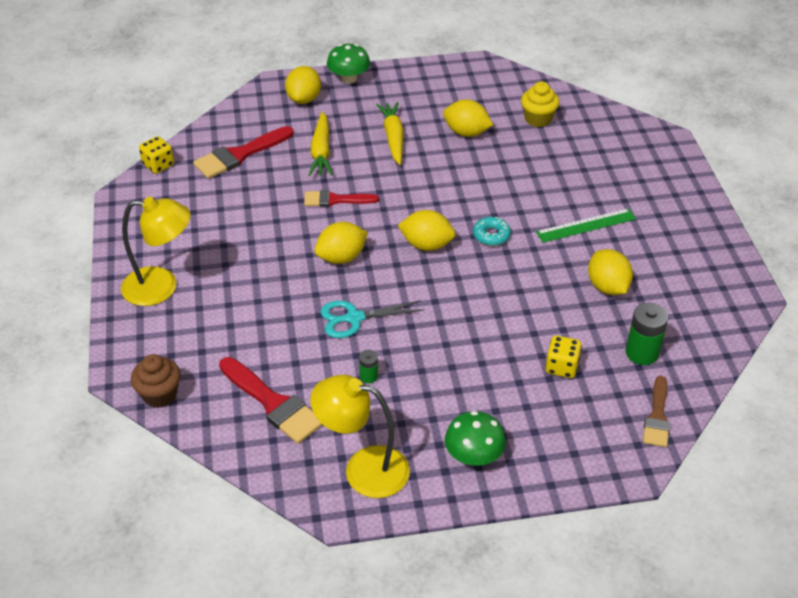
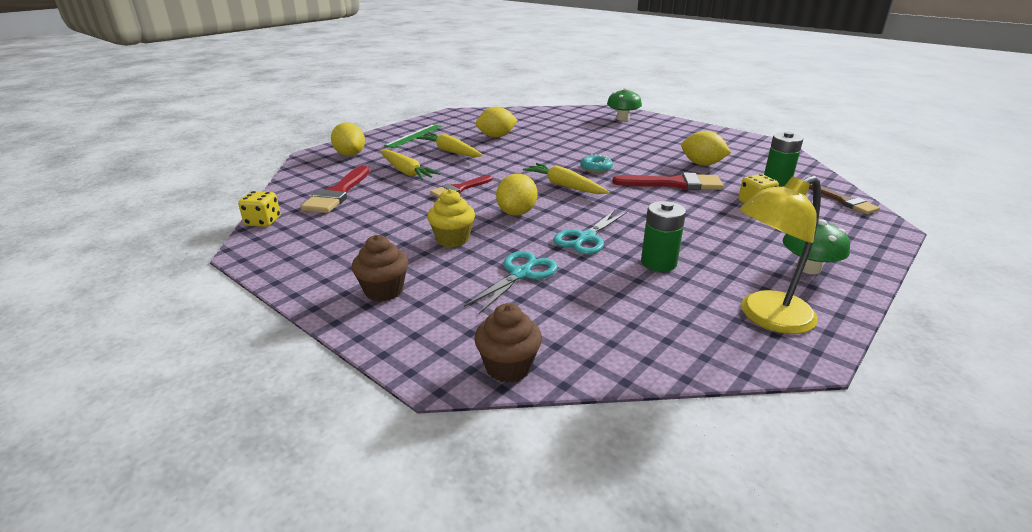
camera: 40 degrees left, 15 degrees down
yellow lamp [121,197,191,306] -> brown cupcake [352,235,408,302]
red brush [219,357,323,444] -> red brush moved to [613,173,724,190]
green mushroom [327,44,370,83] -> green mushroom moved to [607,88,642,121]
green battery [359,350,378,383] -> green battery [641,201,686,272], size x1.86
yellow lemon [398,210,455,251] -> yellow carrot [523,163,609,194]
yellow cupcake [521,81,560,127] -> yellow cupcake moved to [427,189,475,247]
green ruler [536,208,636,243] -> green ruler moved to [384,124,442,148]
none -> turquoise scissors [464,251,558,314]

